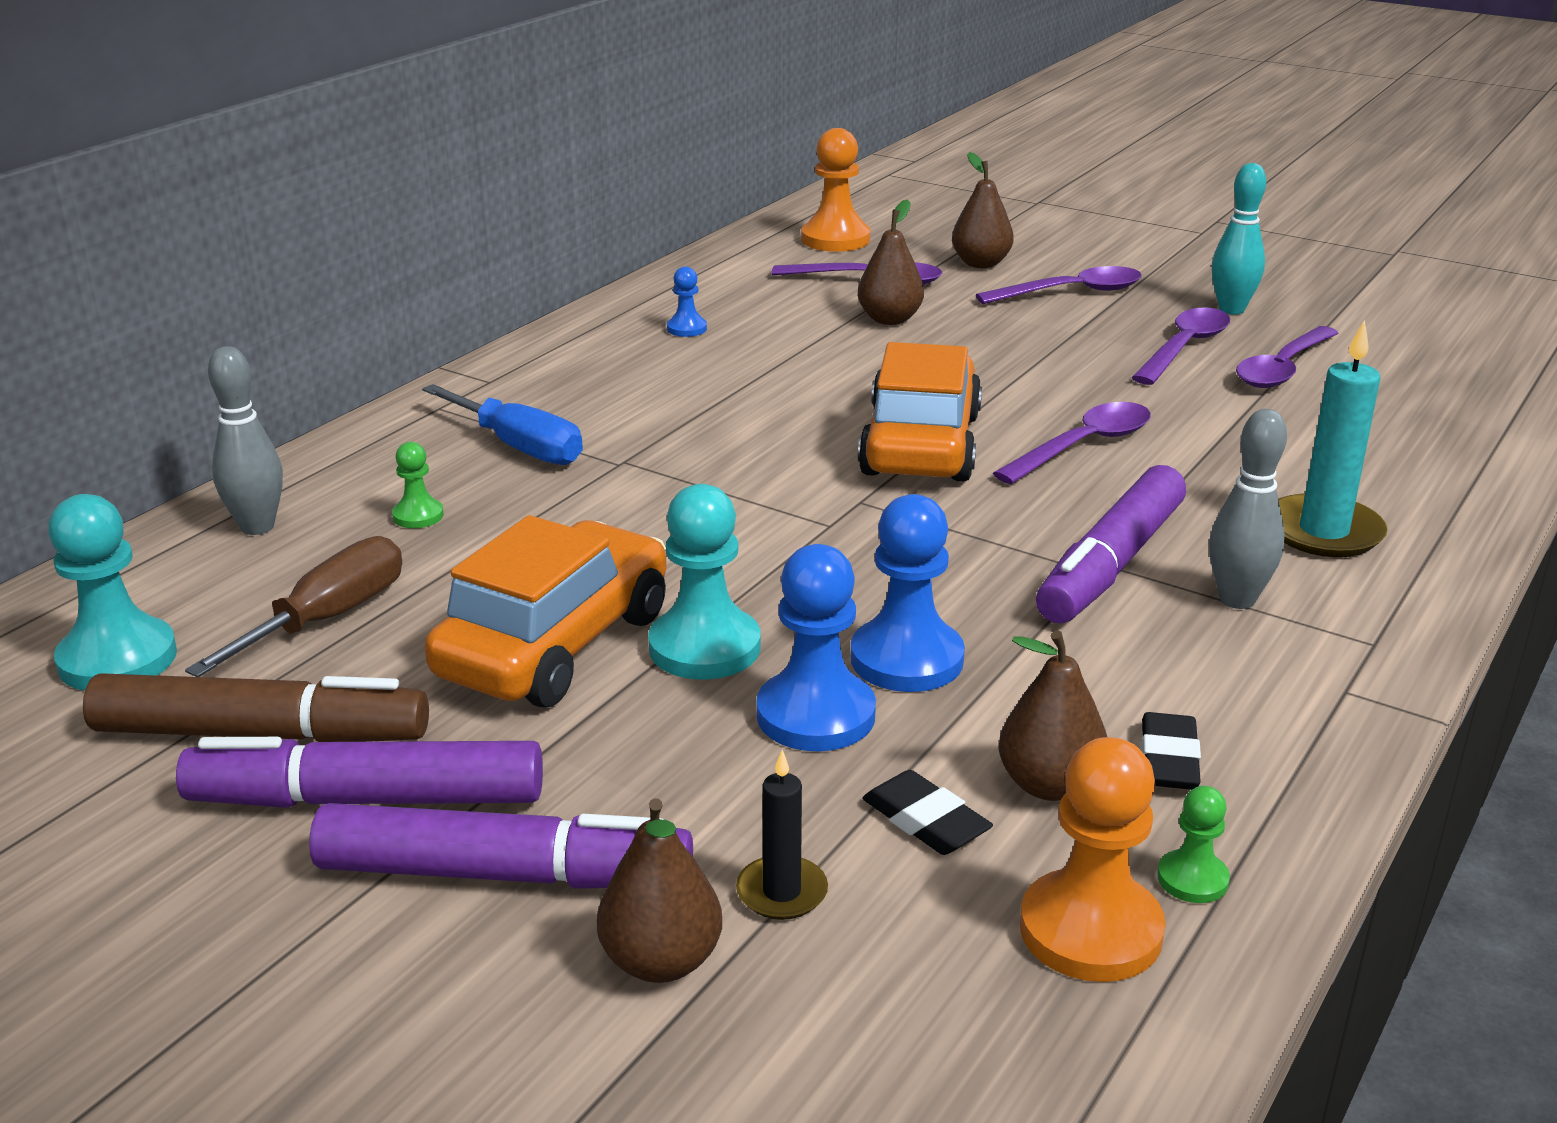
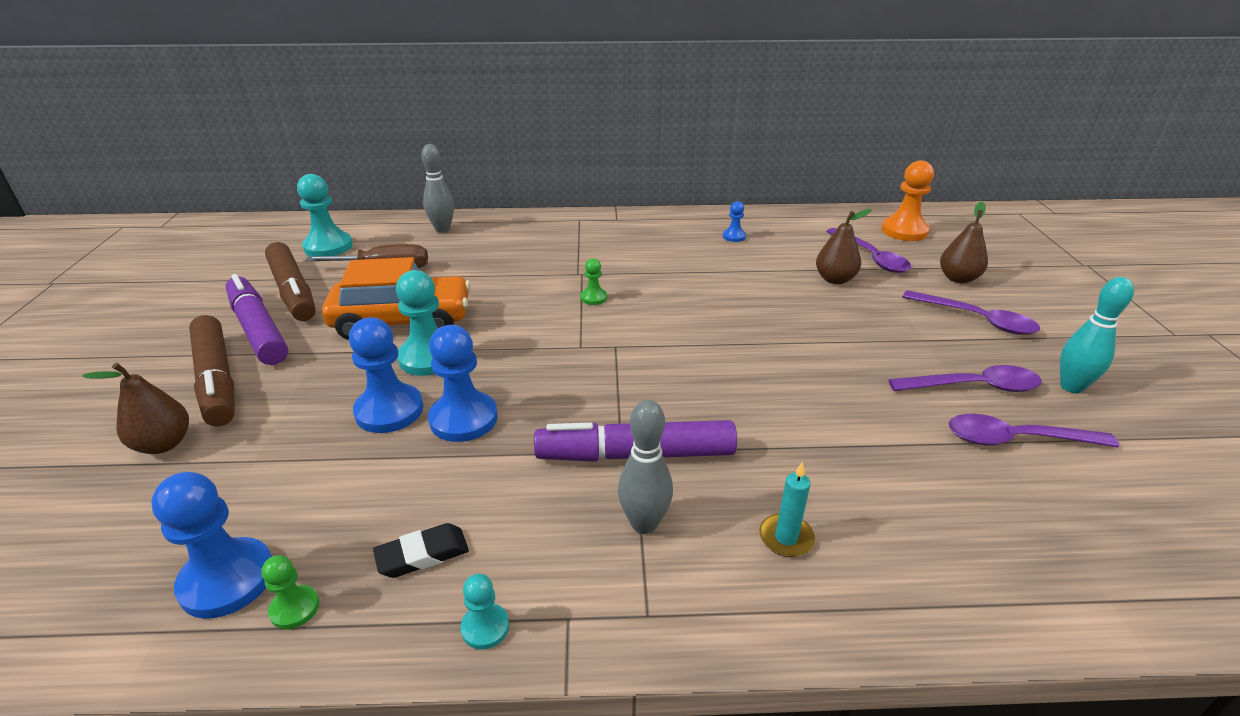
camera: 55 degrees right, 5 degrees up
purple marker [309,803,693,889] -> brown marker [189,315,235,427]
green pawn [392,442,444,528] -> green pawn moved to [580,258,607,305]
blue screwdriver [422,384,583,465] -> none
black candle [736,750,828,920] -> none
orange car [858,342,982,482] -> none
black eraser [863,770,993,855] -> none
purple spoon [993,402,1151,484] -> none
brown pear [998,631,1107,801] -> none
orange pawn [1020,737,1166,982] -> blue pawn [152,472,272,619]
turquoise candle [1278,320,1388,557] -> turquoise candle [759,461,815,557], size x0.57
none -> turquoise pawn [461,574,509,649]

